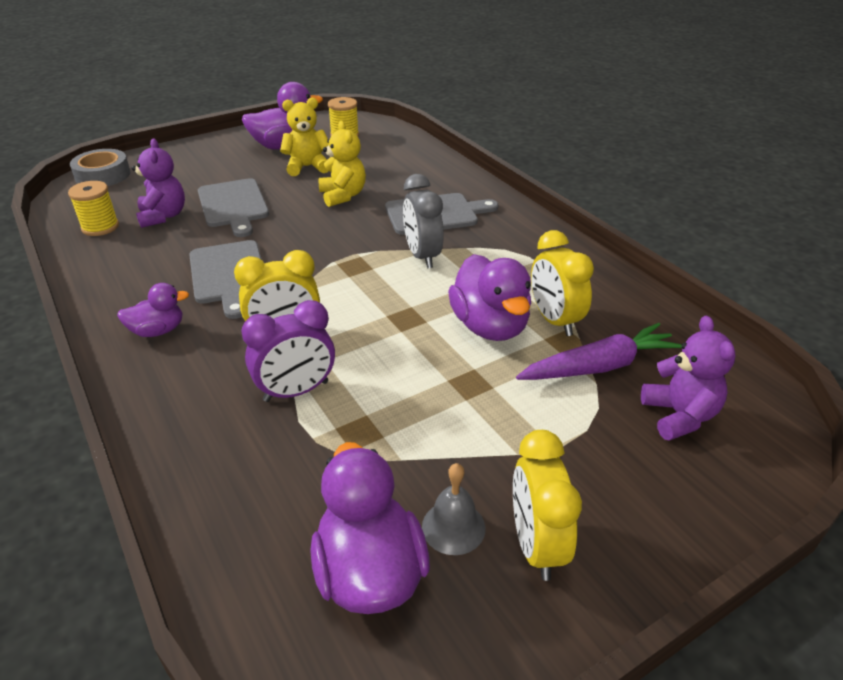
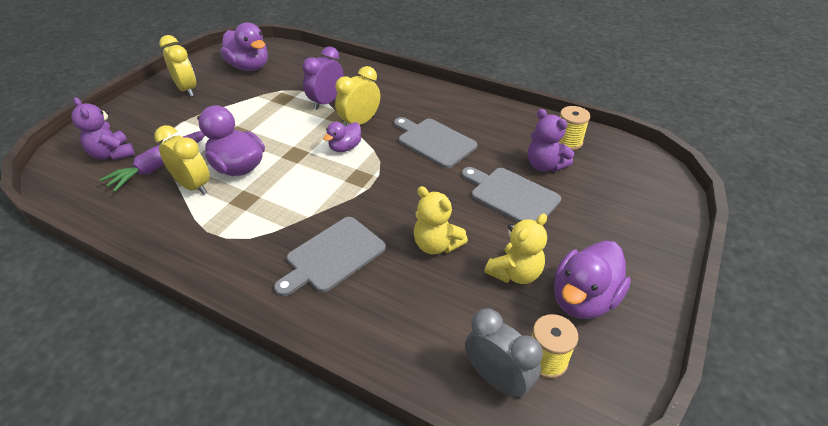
camera: 150 degrees right, 5 degrees up
grey tape [70,149,131,186] -> none
purple duck [117,283,189,337] -> purple duck moved to [323,122,361,152]
grey clock [403,174,444,268] -> grey clock moved to [465,308,543,399]
grey bell [422,463,485,555] -> none

